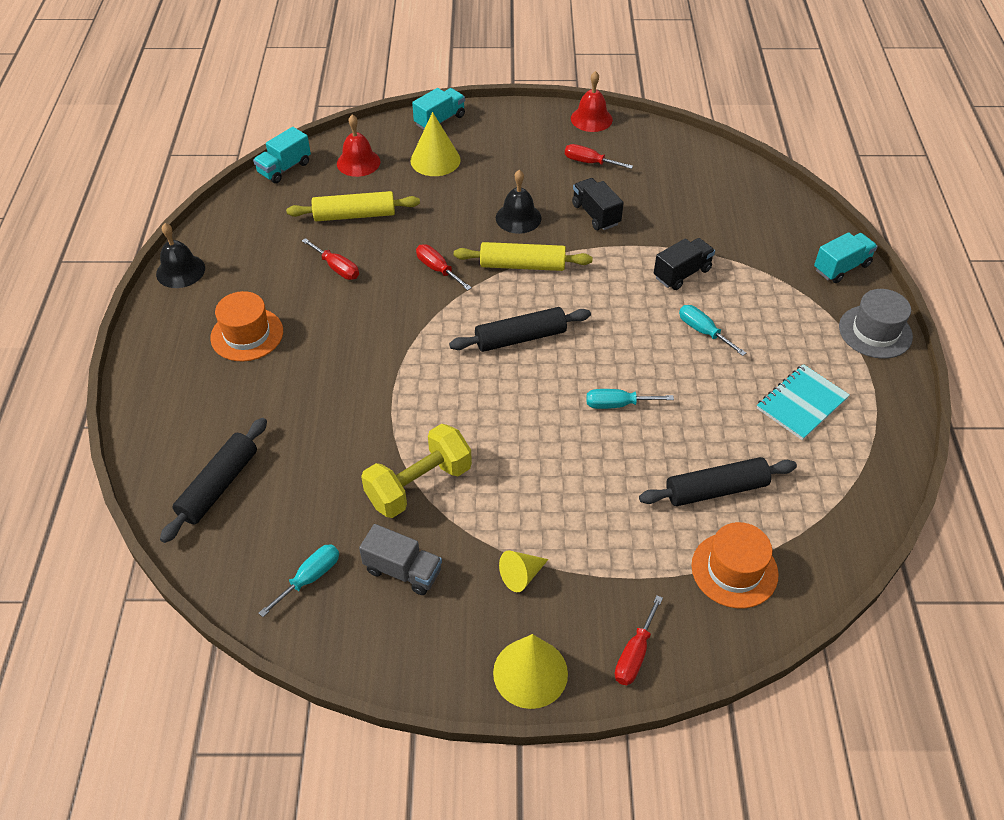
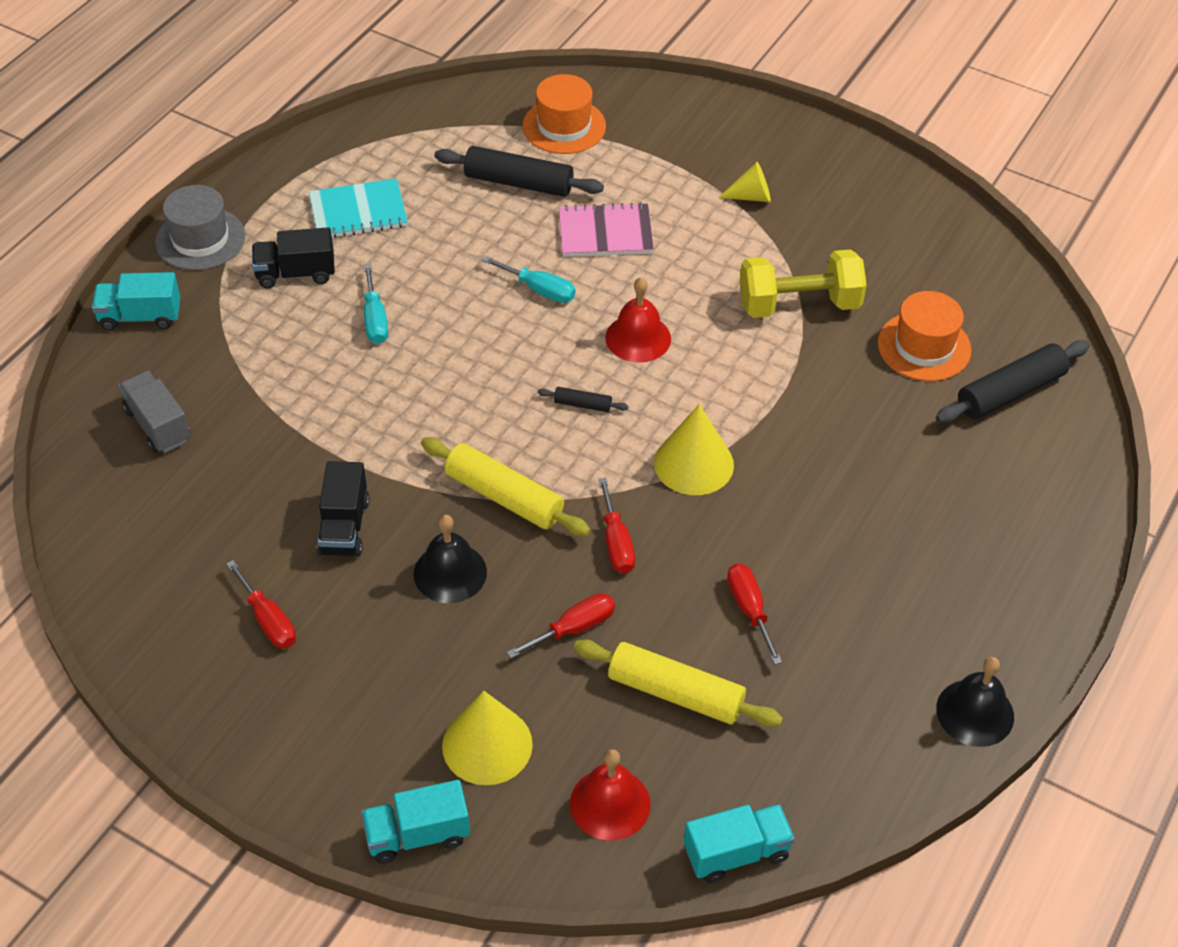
camera: 150 degrees left, 0 degrees up
orange hat [210,291,283,361] -> orange hat moved to [878,291,972,381]
turquoise screwdriver [259,544,339,617] -> none
grey truck [359,524,442,595] -> grey truck moved to [119,371,191,453]
black rolling pin [449,307,591,352] -> black rolling pin [538,387,629,412], size x0.47
yellow cone [493,634,568,709] -> yellow cone moved to [654,404,734,495]
red bell [571,71,613,132] -> red bell moved to [605,277,671,363]
red screwdriver [615,595,663,685] -> red screwdriver moved to [507,593,615,659]
black truck [654,238,715,290] -> black truck moved to [252,227,335,288]
none -> pink notebook [559,202,654,257]

